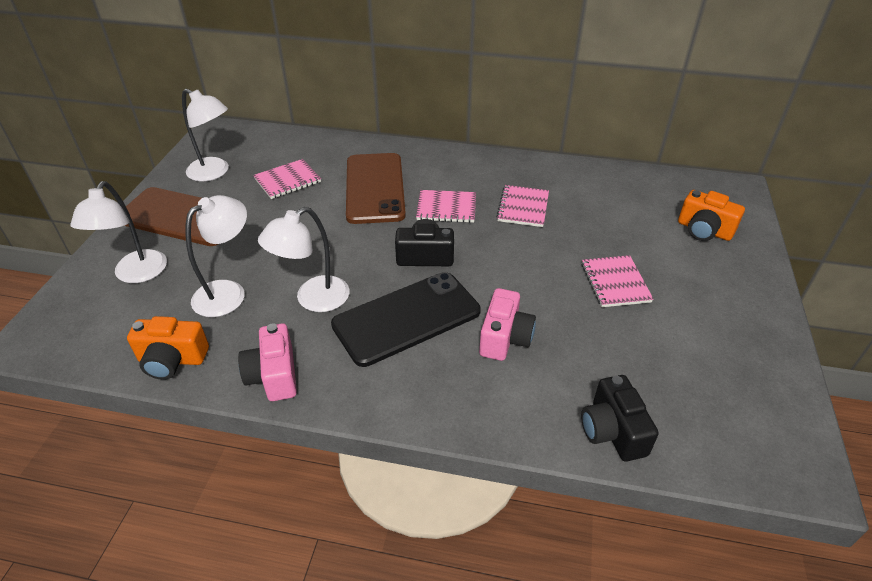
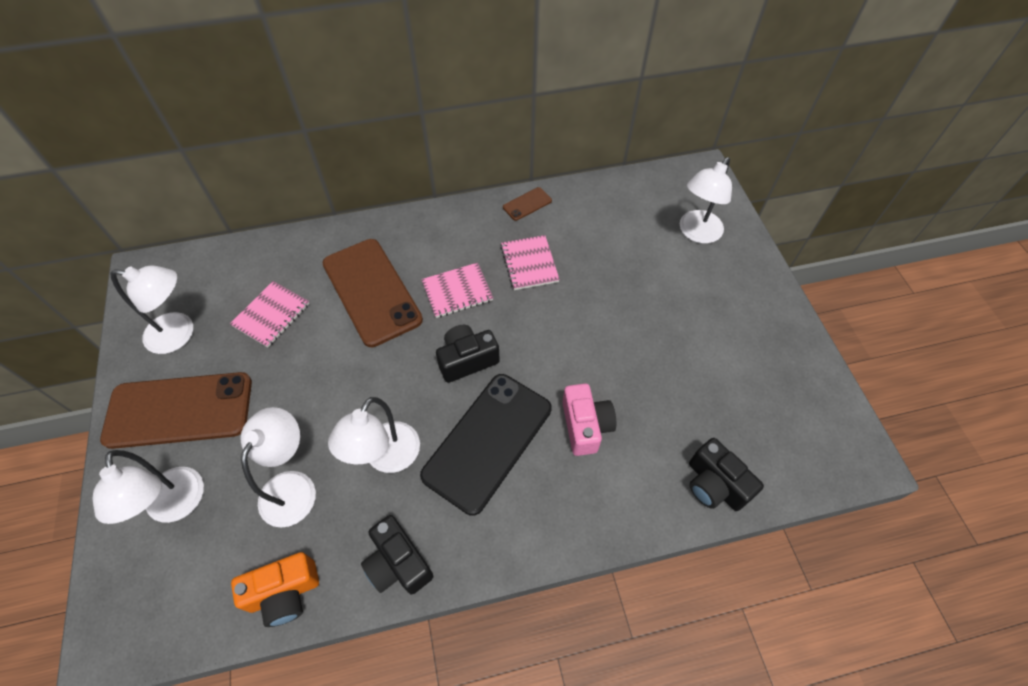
camera: 25 degrees left, 15 degrees up
pink camera [238,323,297,401] -> black camera [361,515,433,595]
pink notebook [581,255,654,307] -> none
orange camera [678,190,745,241] -> white lamp [680,157,732,244]
none -> brown phone [503,187,552,221]

